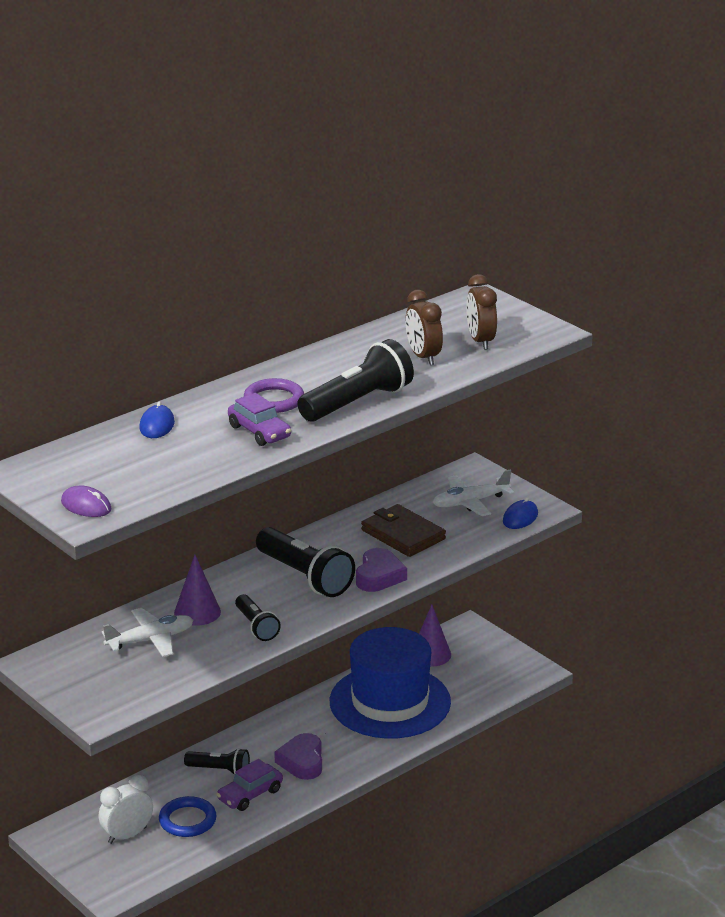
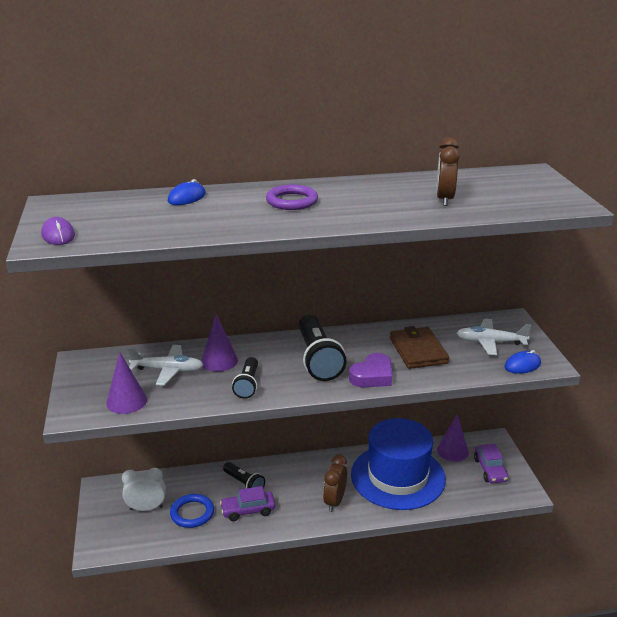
camera: 30 degrees right, 0 degrees up
purple car [228,393,291,446] -> purple car moved to [474,444,508,483]
purple heart [274,733,322,780] -> none
black flashlight [297,339,414,422] -> none
brown clock [466,274,497,350] -> brown clock moved to [323,455,347,512]
none -> purple cone [106,353,147,414]

